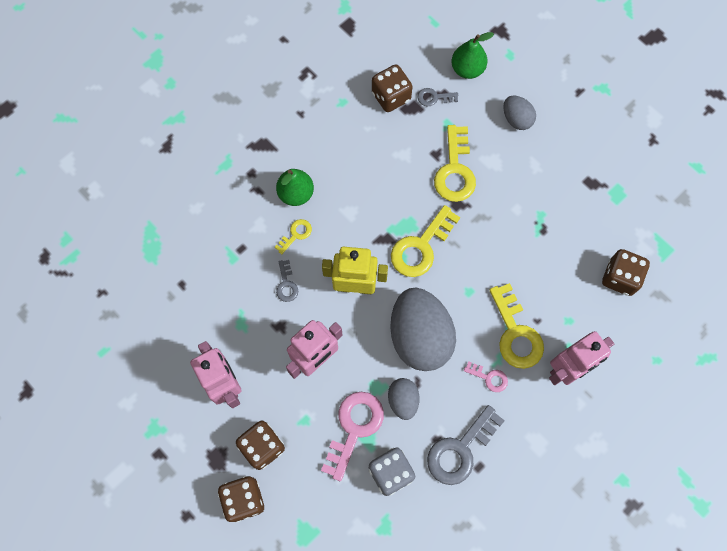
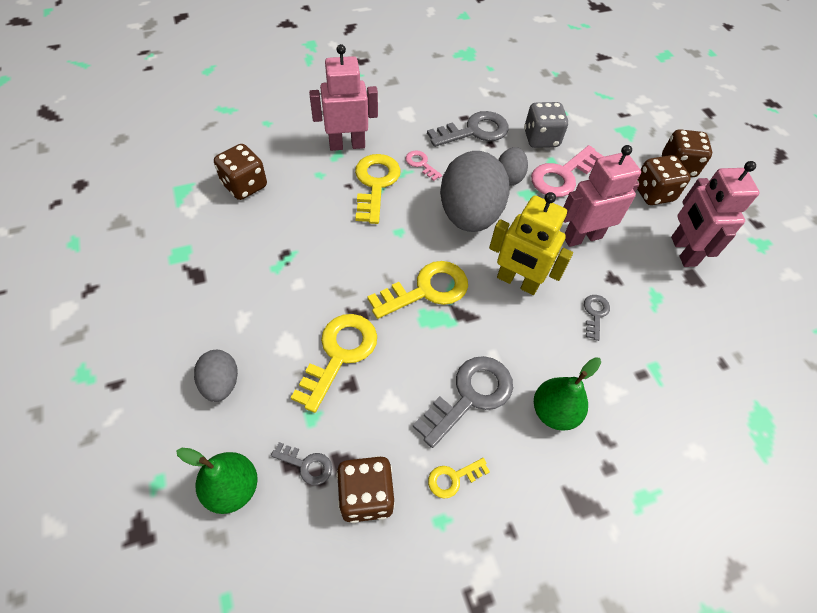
camera: 160 degrees left, 15 degrees down
yellow key [275,219,312,254] -> yellow key moved to [428,458,490,499]
none -> grey key [413,356,513,448]

